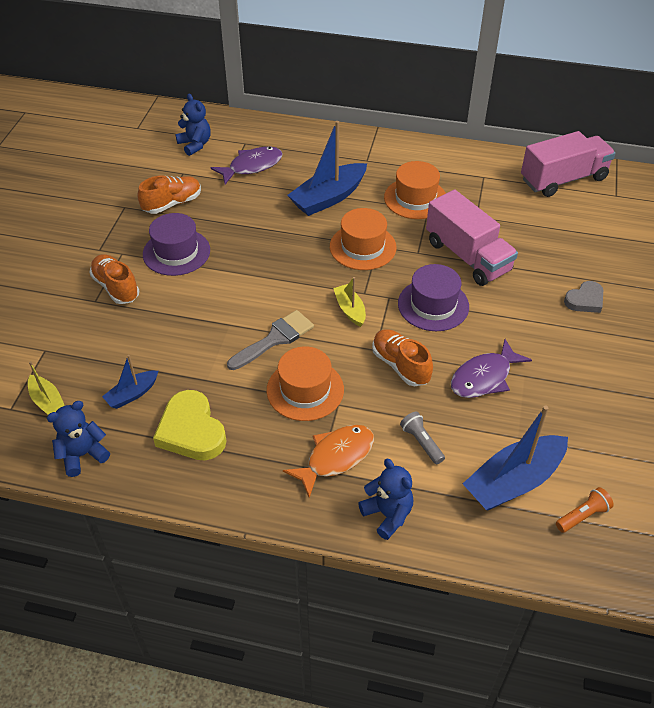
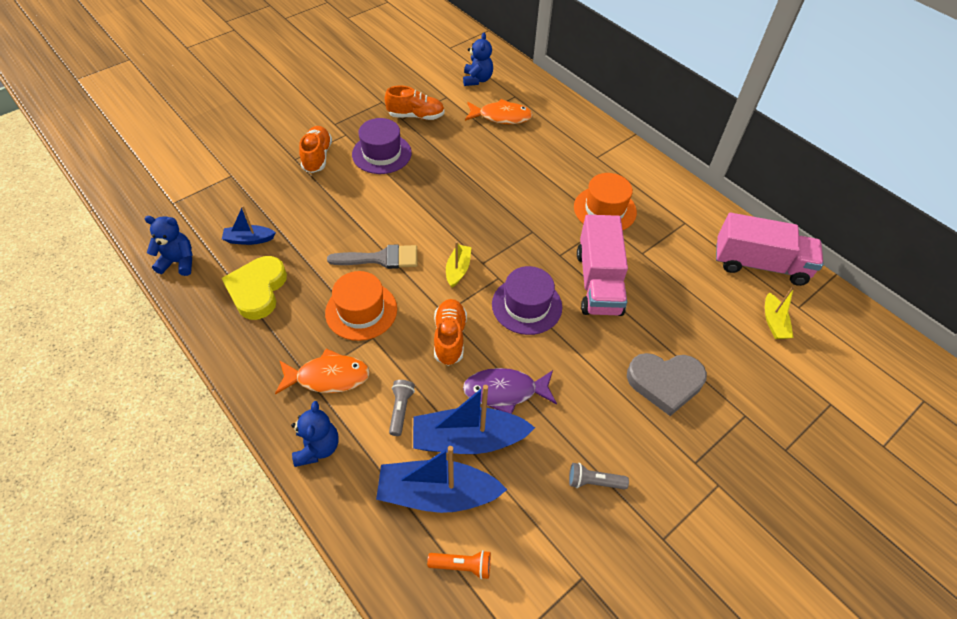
camera: 35 degrees right, 5 degrees up
yellow boat [28,361,65,415] -> yellow boat moved to [765,286,794,339]
purple fish [211,147,283,184] -> orange fish [465,99,533,124]
blue boat [287,121,367,216] -> blue boat moved to [413,385,535,454]
orange hat [330,208,396,270] -> none
grey heart [564,281,603,313] -> grey heart [627,353,707,416], size x1.65
none -> grey flashlight [569,463,629,489]

